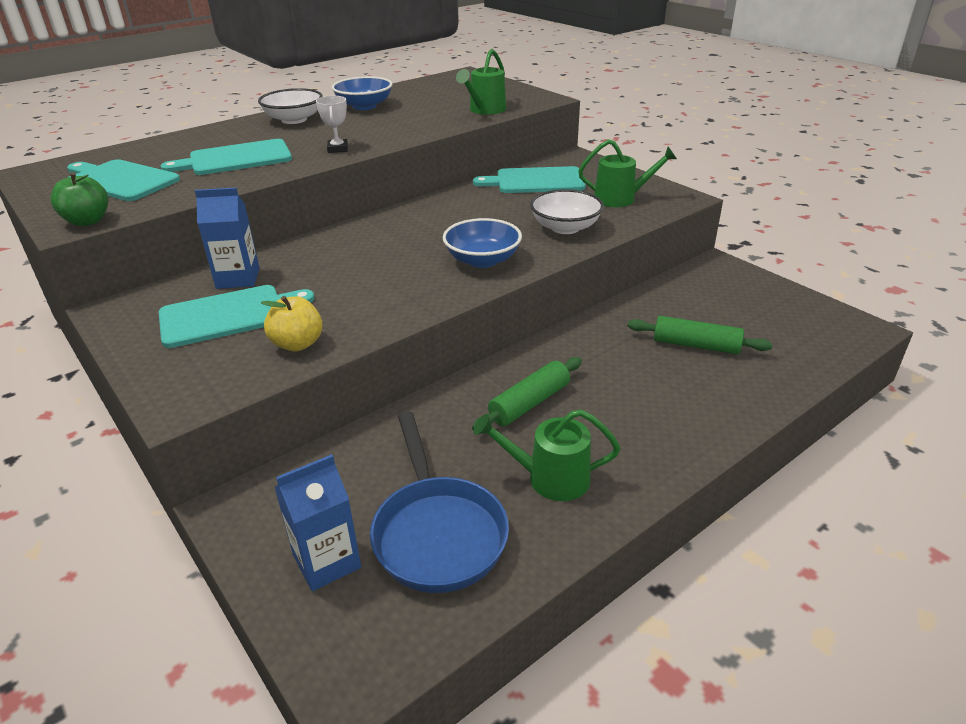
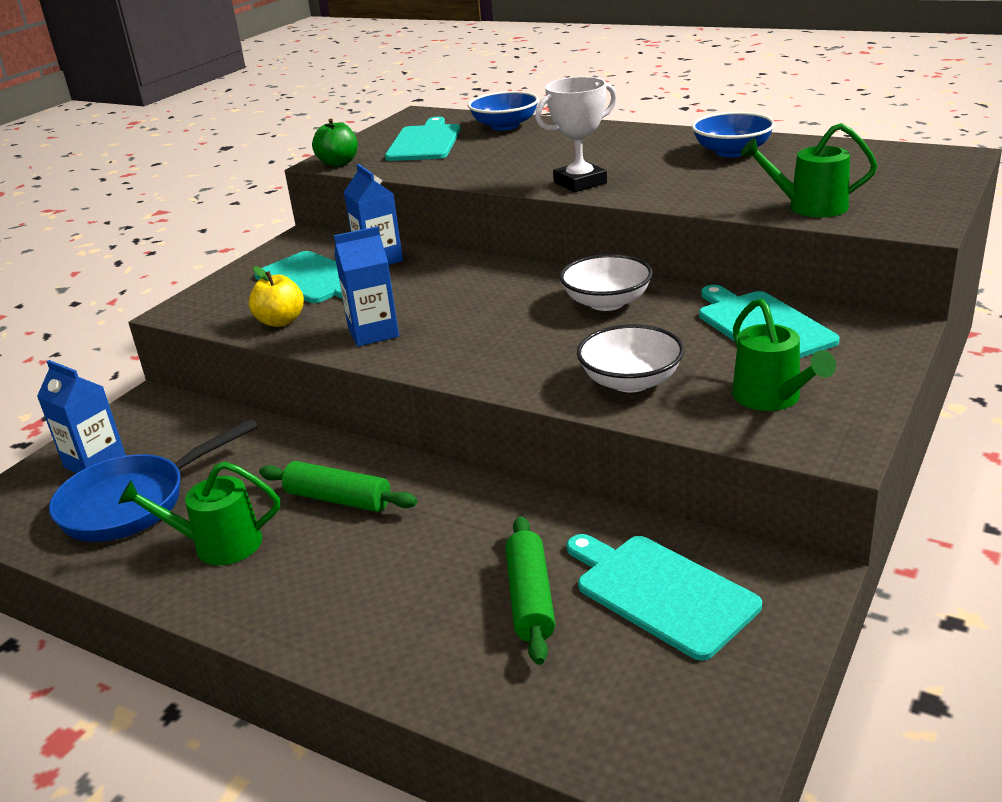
camera: 70 degrees right, 5 degrees down
turquoise cutting board [161,139,292,175] -> turquoise cutting board moved to [567,534,762,660]
white bowl [258,88,323,124] -> white bowl moved to [560,254,653,311]
white trophy [316,96,348,153] -> white trophy [535,77,617,192], size x1.67
blue bowl [443,218,522,268] -> blue bowl moved to [468,91,539,131]
green watering can [474,409,620,501] -> green watering can turned 75 degrees counterclockwise [118,462,280,565]
none -> blue carton [334,226,399,346]

